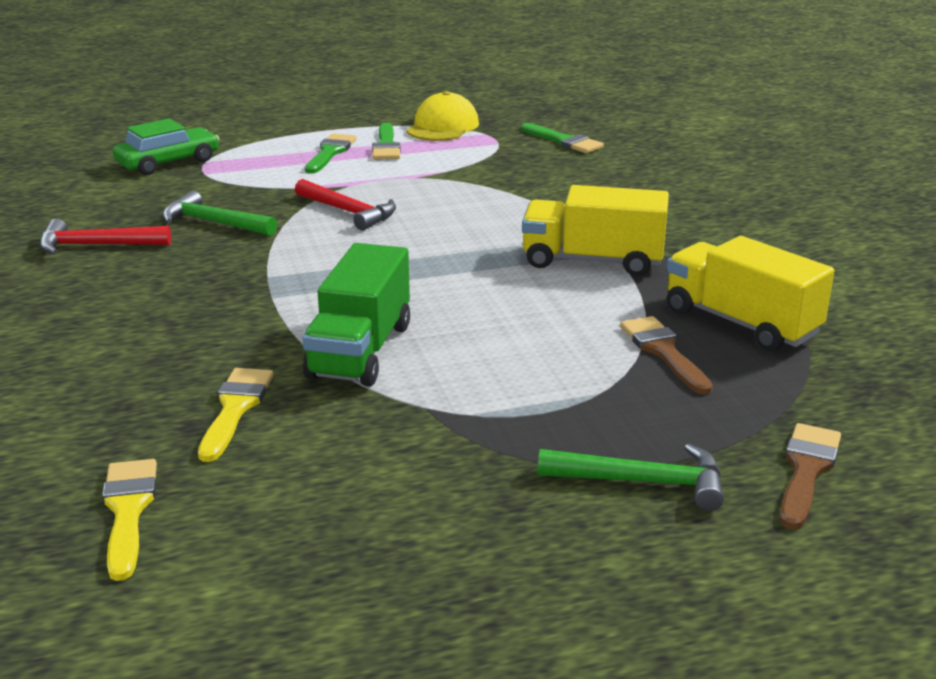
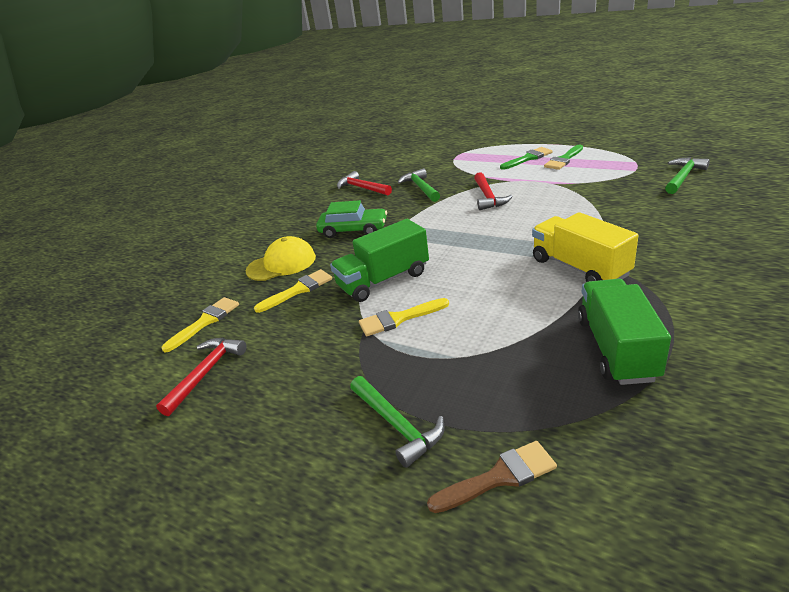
camera: 50 degrees right, 5 degrees up
green car [113,118,219,175] -> green car moved to [316,200,387,238]
yellow cap [407,91,479,141] -> yellow cap moved to [246,236,316,281]
green brush [521,123,604,153] -> green hammer [665,157,710,194]
brown brush [620,316,713,395] -> none
yellow truck [667,236,834,351] -> green truck [578,279,671,385]
none -> red hammer [156,338,247,416]
none -> yellow brush [359,298,449,336]

